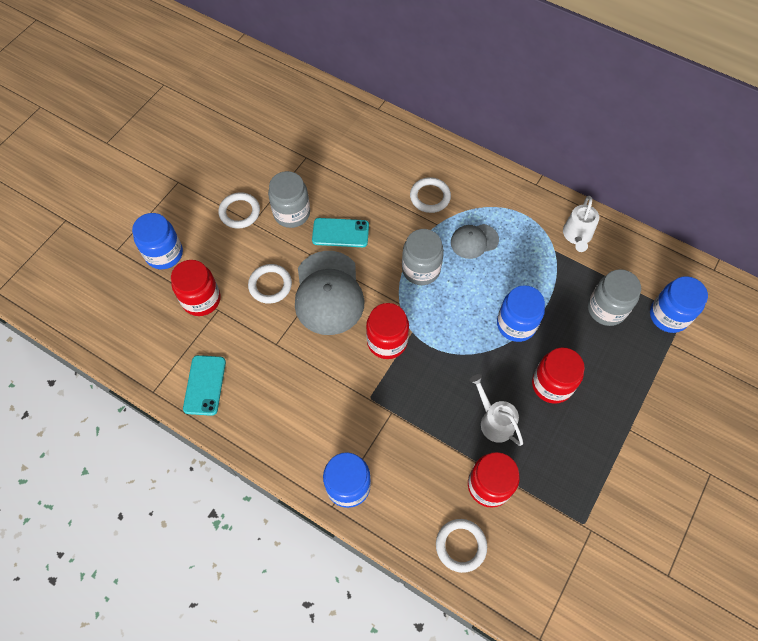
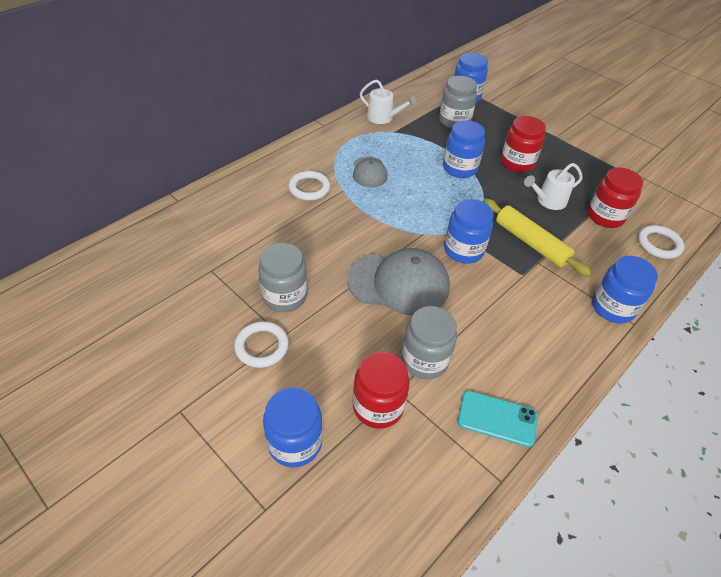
camera: 80 degrees left, 15 degrees down
white ring [248,264,292,304] -> none
turquoise phone [312,218,369,247] -> none
red jar [366,303,409,359] -> blue jar [444,199,493,264]
grey jar [402,229,444,285] -> grey jar moved to [401,306,457,379]
none -> yellow rolling pin [482,199,592,277]

